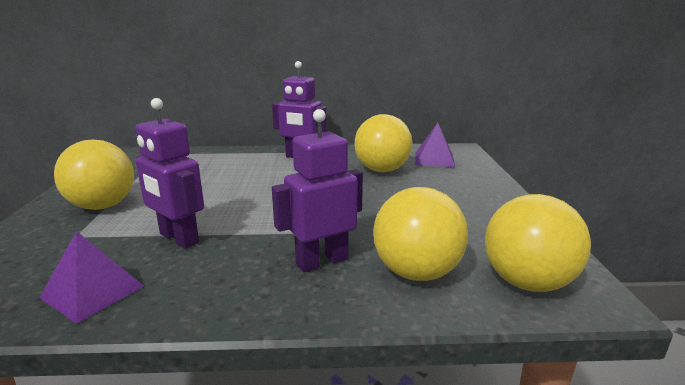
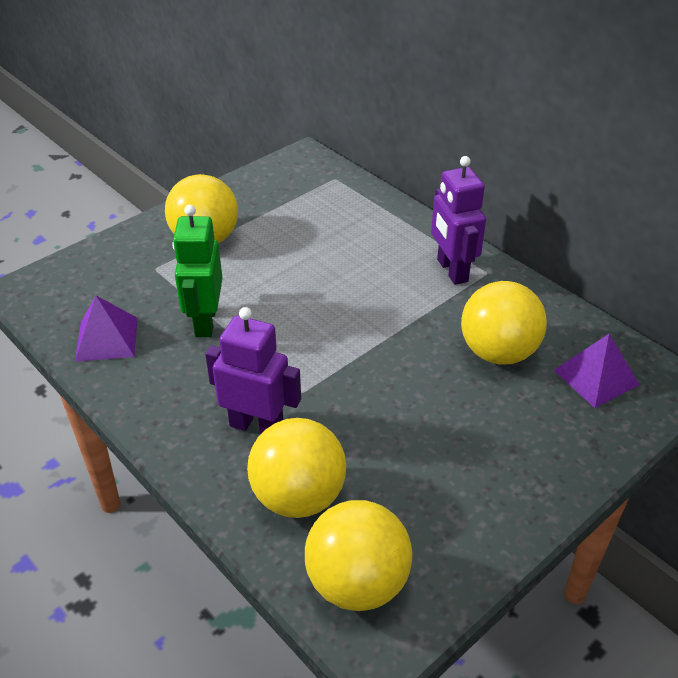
camera: 50 degrees right, 20 degrees up
purple robot [135,98,204,249] -> green robot [172,205,222,337]

